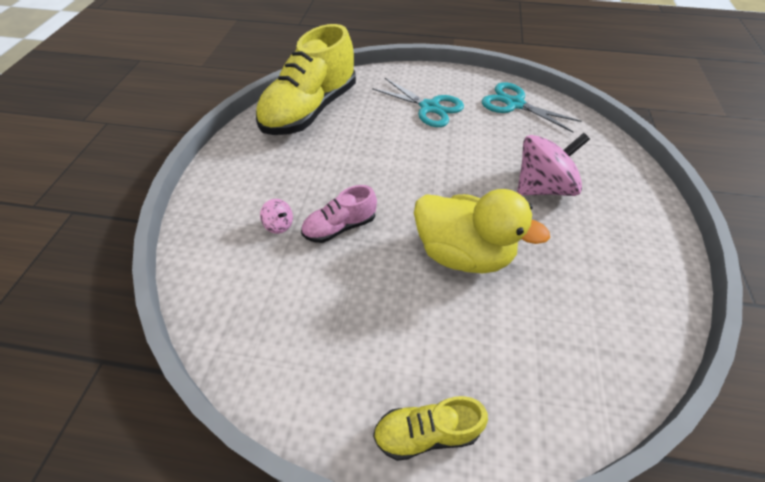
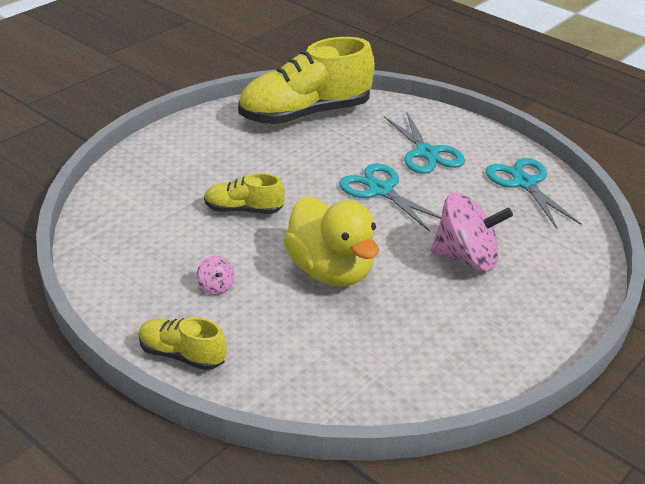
camera: 30 degrees right, 15 degrees down
pink spinning top [260,199,293,234] -> pink spinning top moved to [196,256,235,295]
pink shoe [301,185,377,243] -> yellow shoe [204,173,285,214]
none -> turquoise scissors [339,163,441,232]

